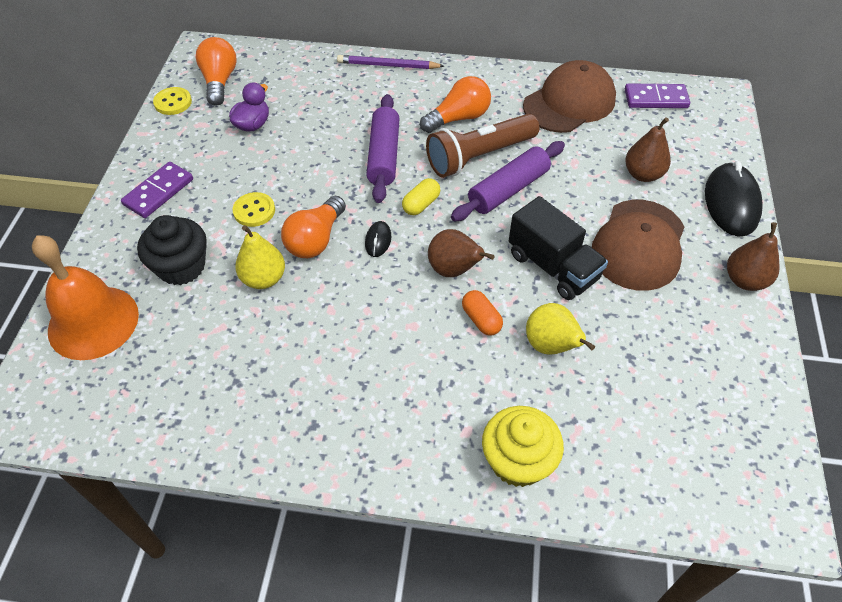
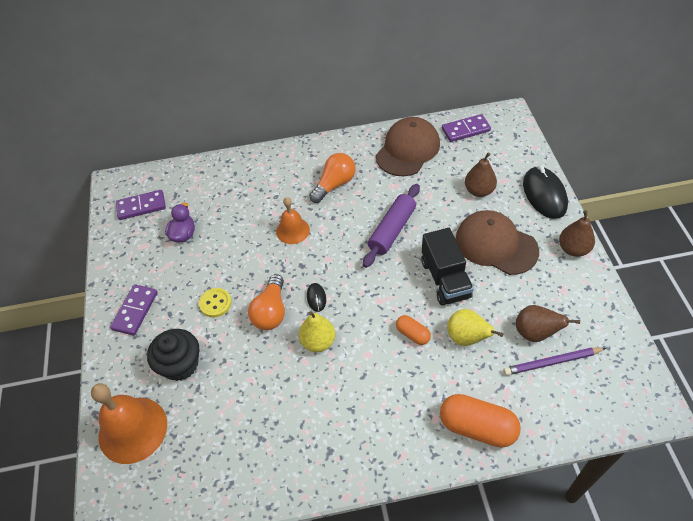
camera: 15 degrees left, 0 degrees up
yellow button [153,87,192,115] -> none
orange light bulb [195,37,237,106] -> purple domino [116,190,166,220]
yellow pear [235,225,285,289] -> yellow pear moved to [299,311,335,352]
purple pencil [337,55,444,69] -> purple pencil moved to [503,348,606,375]
purple rolling pin [366,94,400,203] -> orange bell [276,197,310,244]
yellow capsule [402,178,441,215] -> none
brown flashlight [426,114,539,178] -> none
brown pear [428,229,495,277] -> brown pear moved to [516,305,580,342]
yellow cupcake [482,406,564,487] -> orange capsule [440,394,521,448]
black truck [509,196,608,300] -> black truck turned 45 degrees clockwise [421,228,474,305]
brown cap [592,200,685,291] -> brown cap turned 120 degrees clockwise [456,210,539,275]

